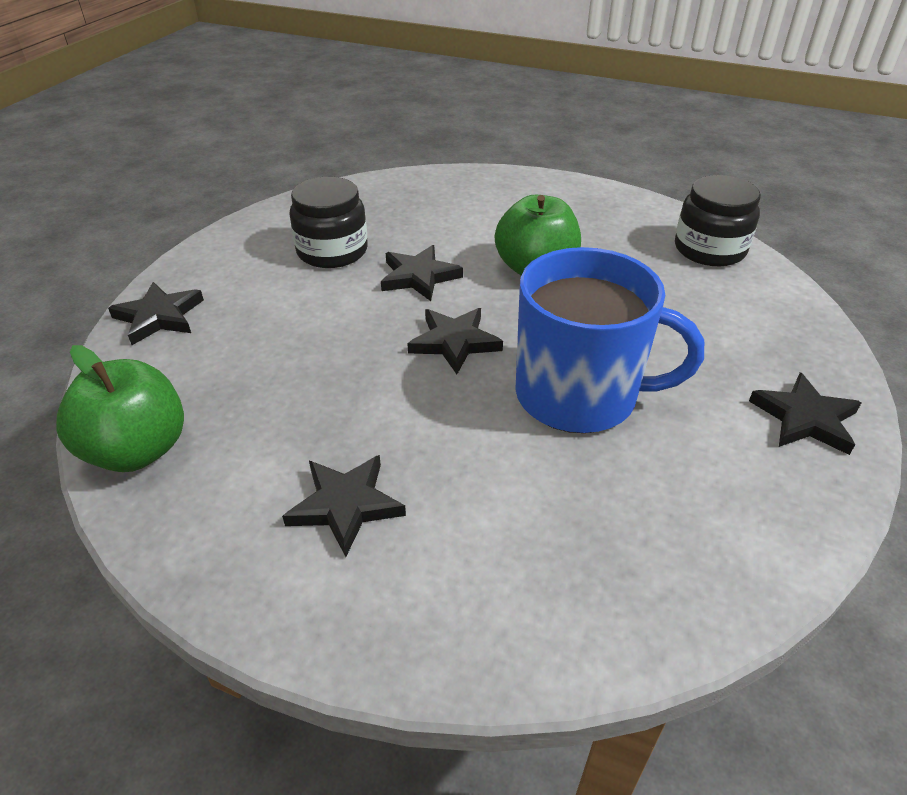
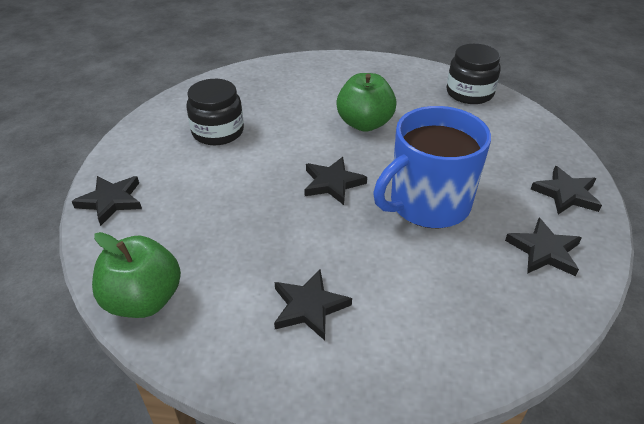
camera: 15 degrees left, 0 degrees up
black star [381,245,463,301] -> black star moved to [505,218,582,276]
blue mug [515,247,704,433] -> blue mug turned 150 degrees clockwise [373,106,491,229]

